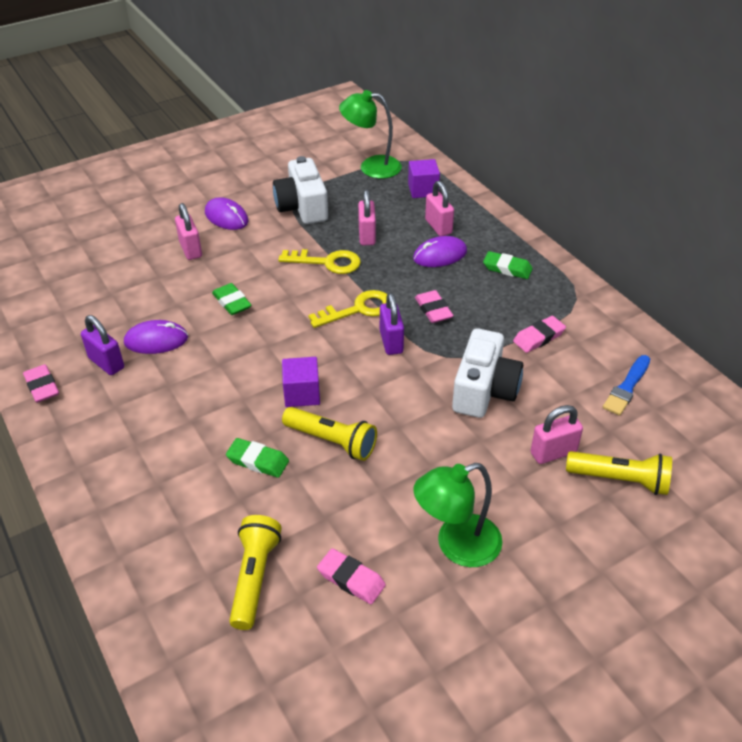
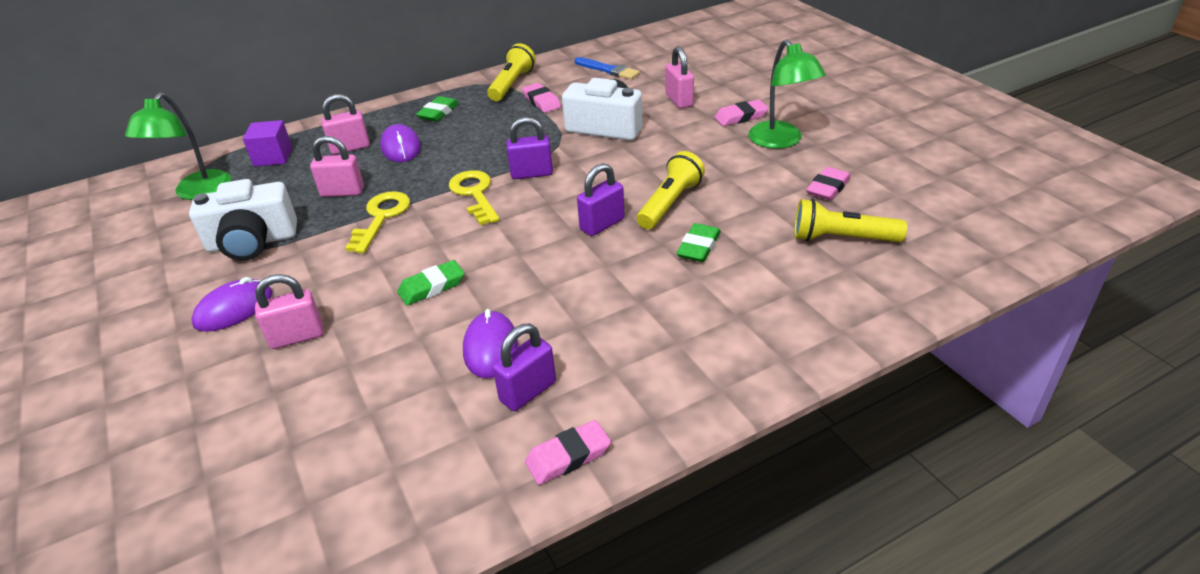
camera: 85 degrees left, 5 degrees down
purple cube [282,357,320,407] -> purple padlock [577,163,625,236]
pink eraser [415,290,454,323] -> pink eraser moved to [715,100,769,126]
yellow flashlight [566,451,672,495] -> yellow flashlight moved to [487,43,535,101]

